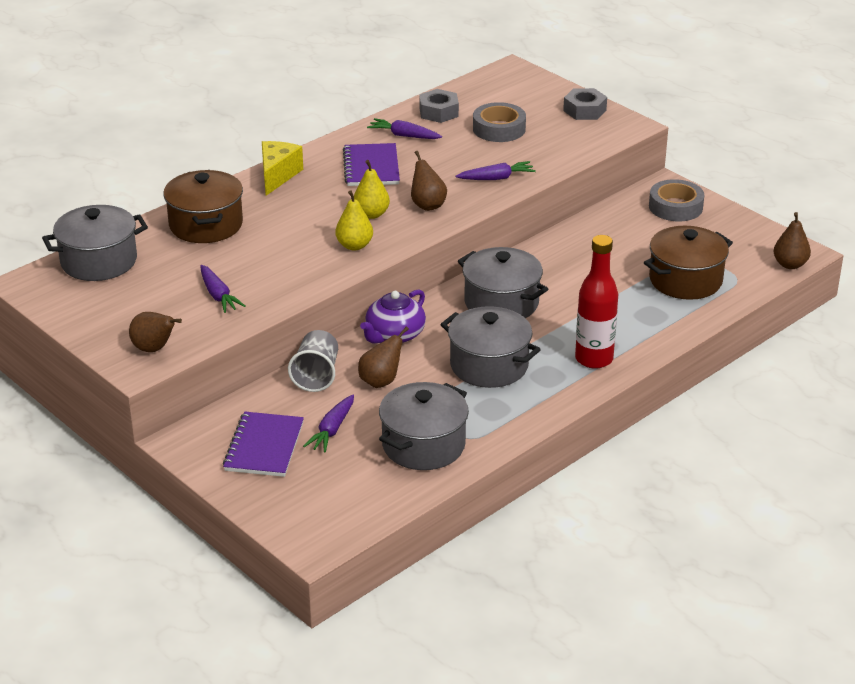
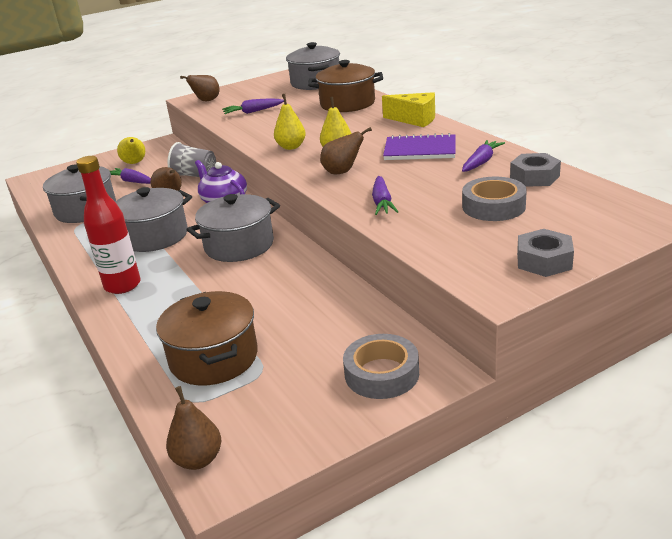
camera: 105 degrees right, 5 degrees down
purple notebook [223,412,304,477] -> yellow pear [117,137,145,164]

